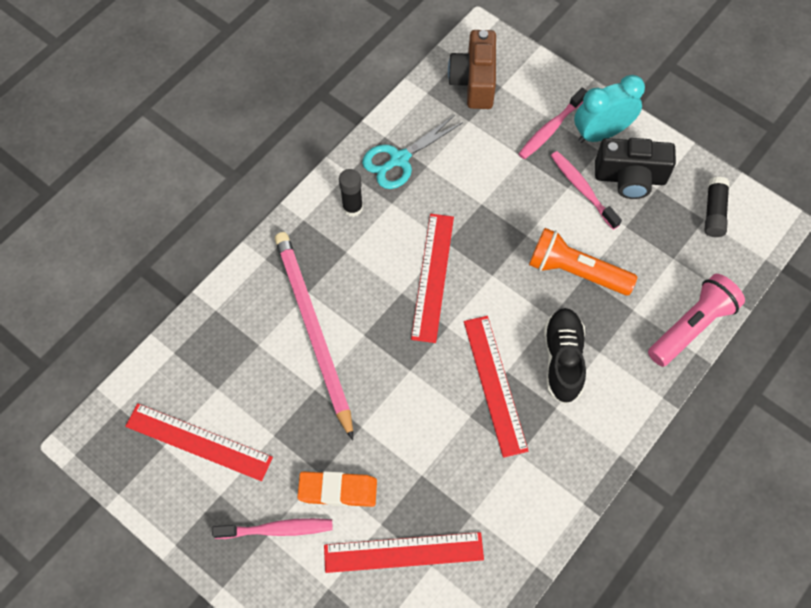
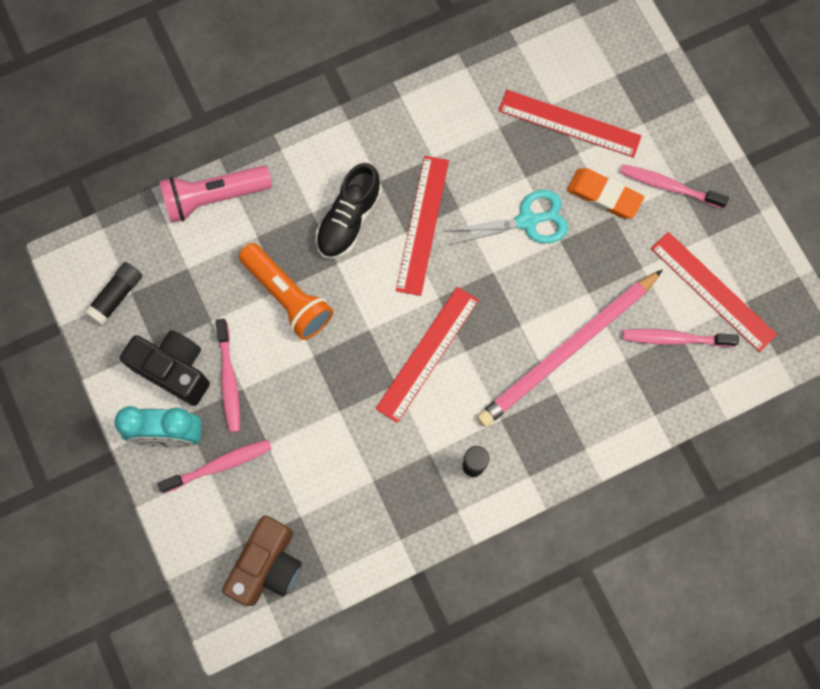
camera: 155 degrees left, 10 degrees up
pink pencil [275,232,353,440] -> pink pencil turned 45 degrees clockwise [477,270,662,427]
turquoise scissors [362,115,463,189] -> turquoise scissors moved to [444,190,568,245]
none -> pink toothbrush [622,329,739,347]

